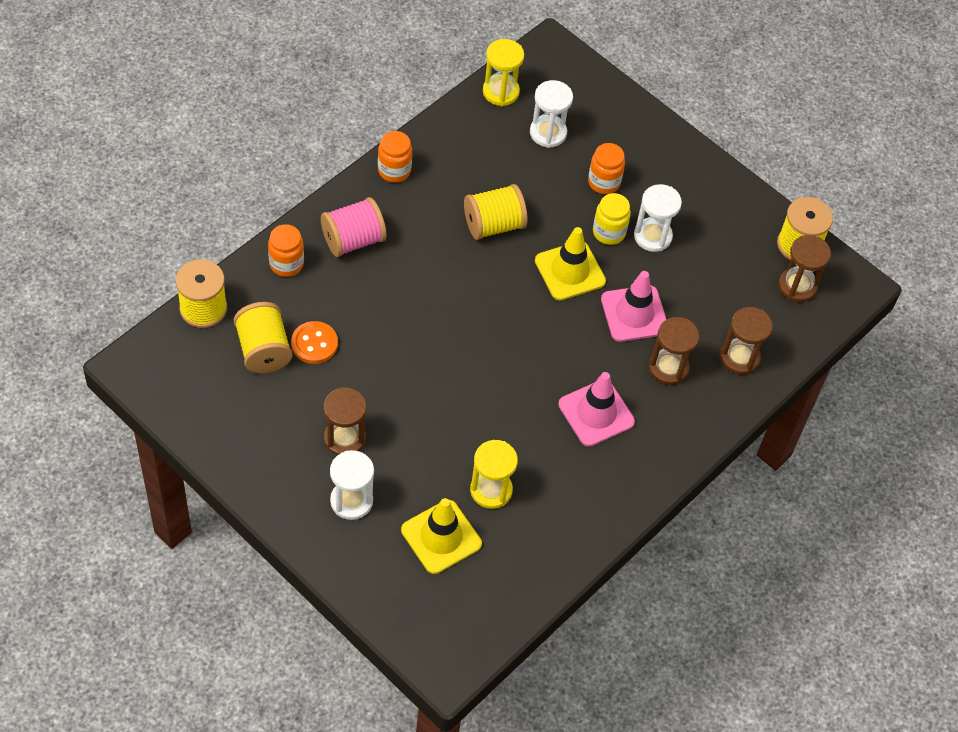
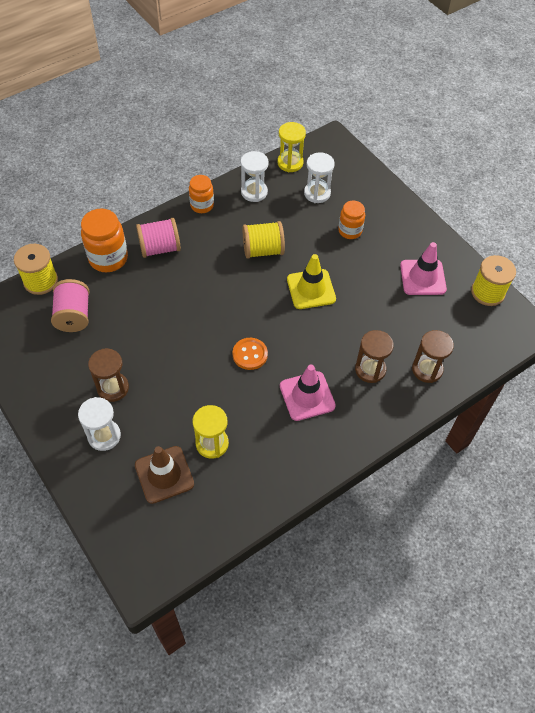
camera: 15 degrees right, 0 degrees up
yellow spool [234,302,293,373] -> pink spool [51,279,89,332]
orange jar [268,224,304,277] -> orange jar [81,209,128,272], size x1.59
orange button [291,321,338,364] -> orange button moved to [232,338,268,370]
yellow traffic cone [401,498,482,574] -> brown traffic cone [135,446,194,504]
yellow jar [593,193,631,245] -> none
pink traffic cone [601,271,667,342] -> pink traffic cone moved to [400,242,447,295]
white hourglass [634,184,682,252] -> white hourglass moved to [240,151,269,202]
brown hourglass [778,235,831,302] -> none

